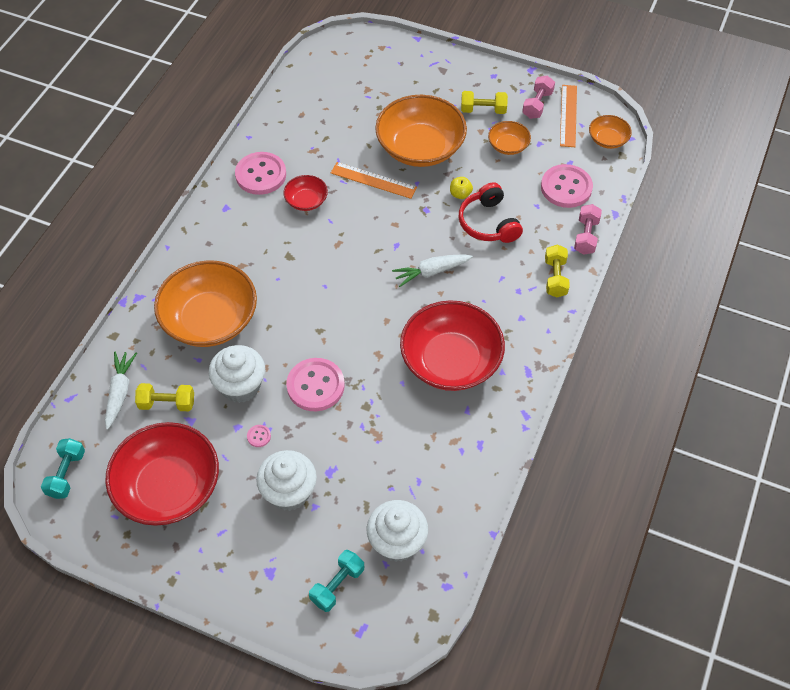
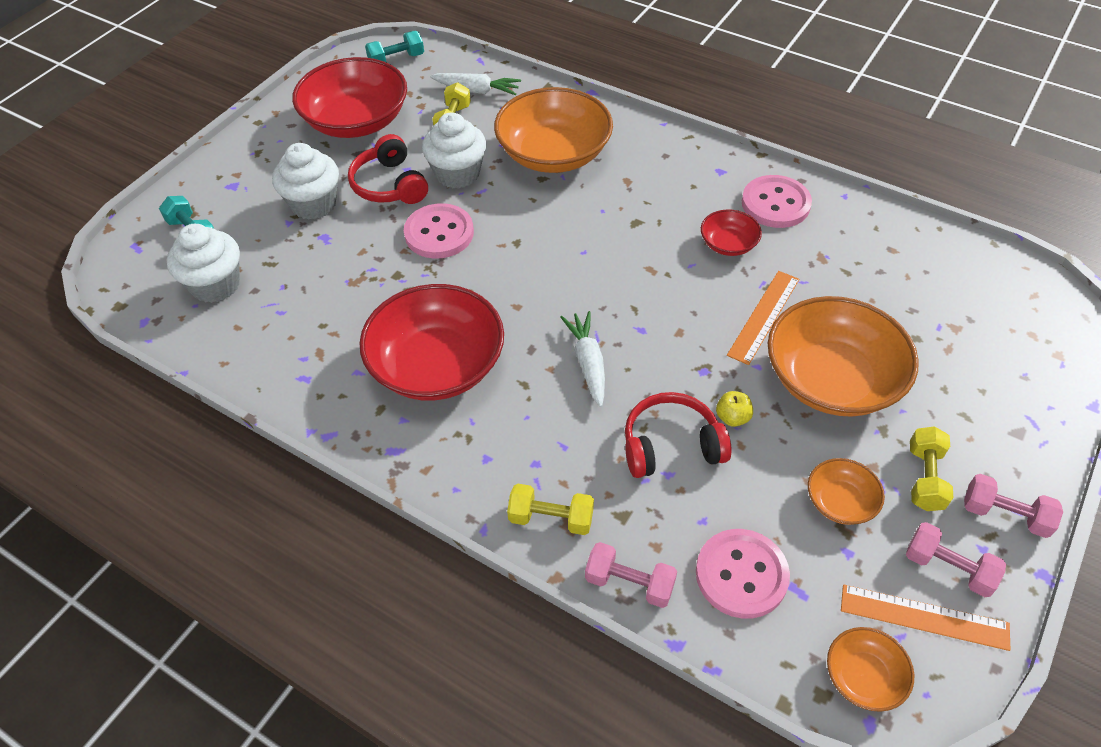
camera: 100 degrees right, 5 degrees down
turquoise dumbbell [41,438,85,499] -> turquoise dumbbell turned 45 degrees counterclockwise [365,31,424,62]
pink button [247,425,271,447] -> red headphones [348,134,428,204]
none -> pink dumbbell [964,474,1063,538]

